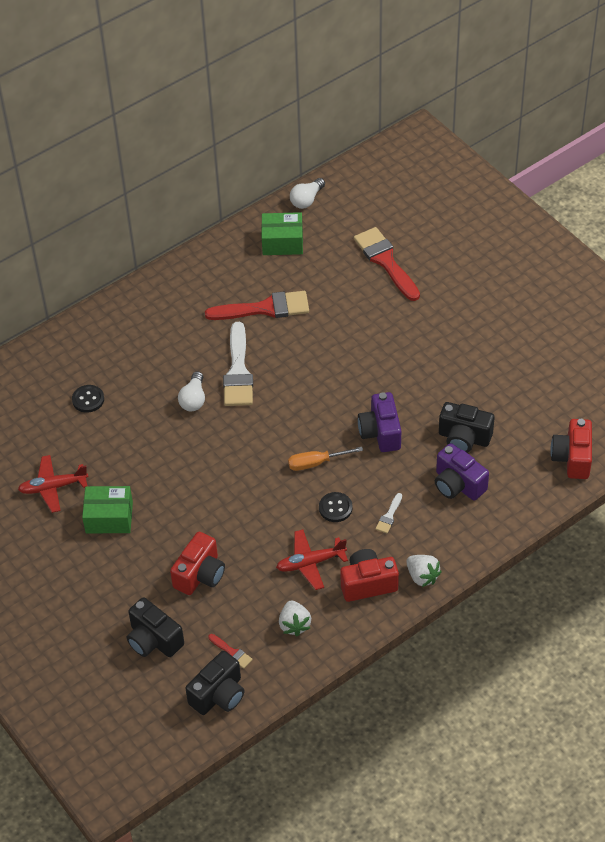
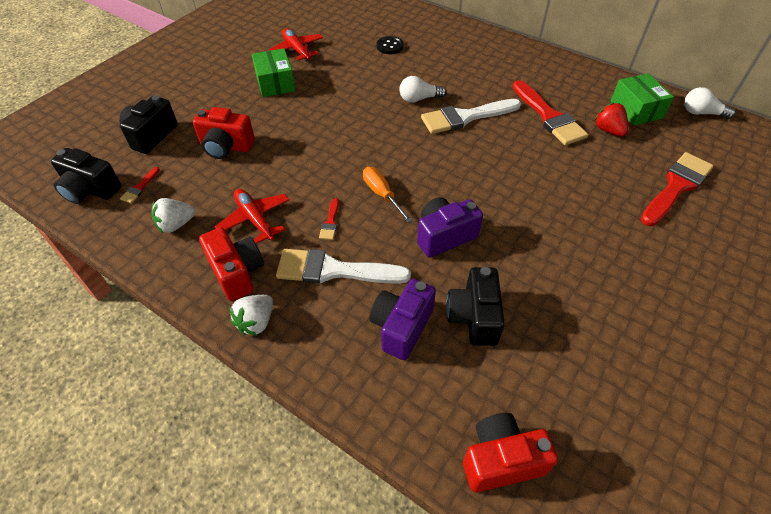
camera: 70 degrees right, 0 degrees up
black button [319,492,352,522] -> red brush [319,198,339,240]
white brush [376,493,402,534] -> white brush [276,249,411,284], size x2.27
none -> red strawberry [594,103,628,136]

